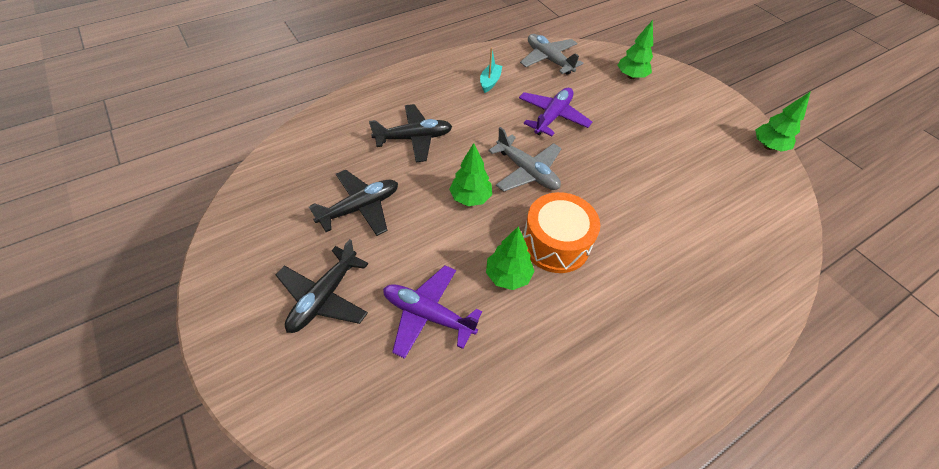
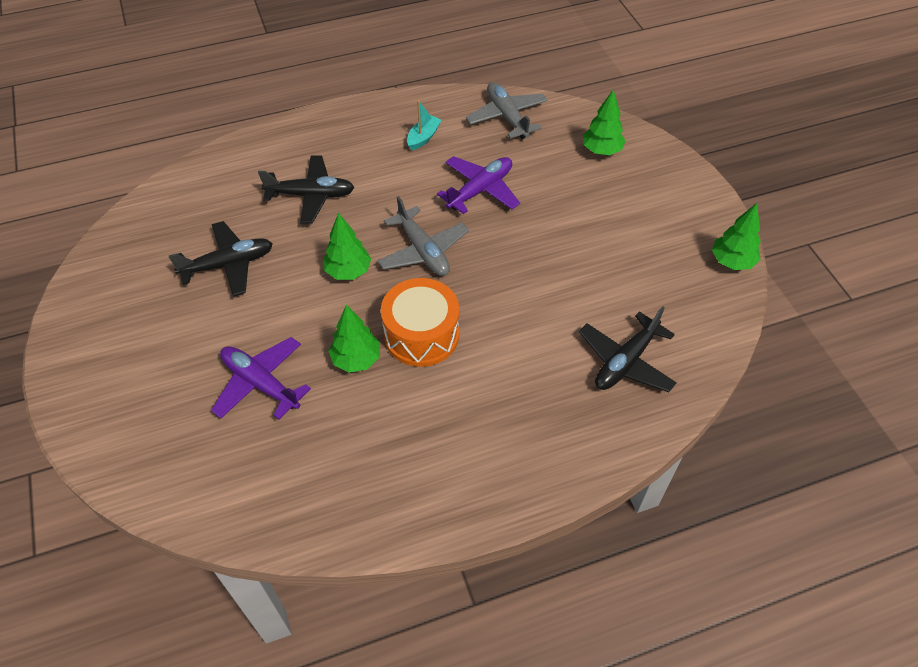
camera: 15 degrees right, 0 degrees up
black plane [276,239,368,333] -> black plane moved to [579,306,677,392]

